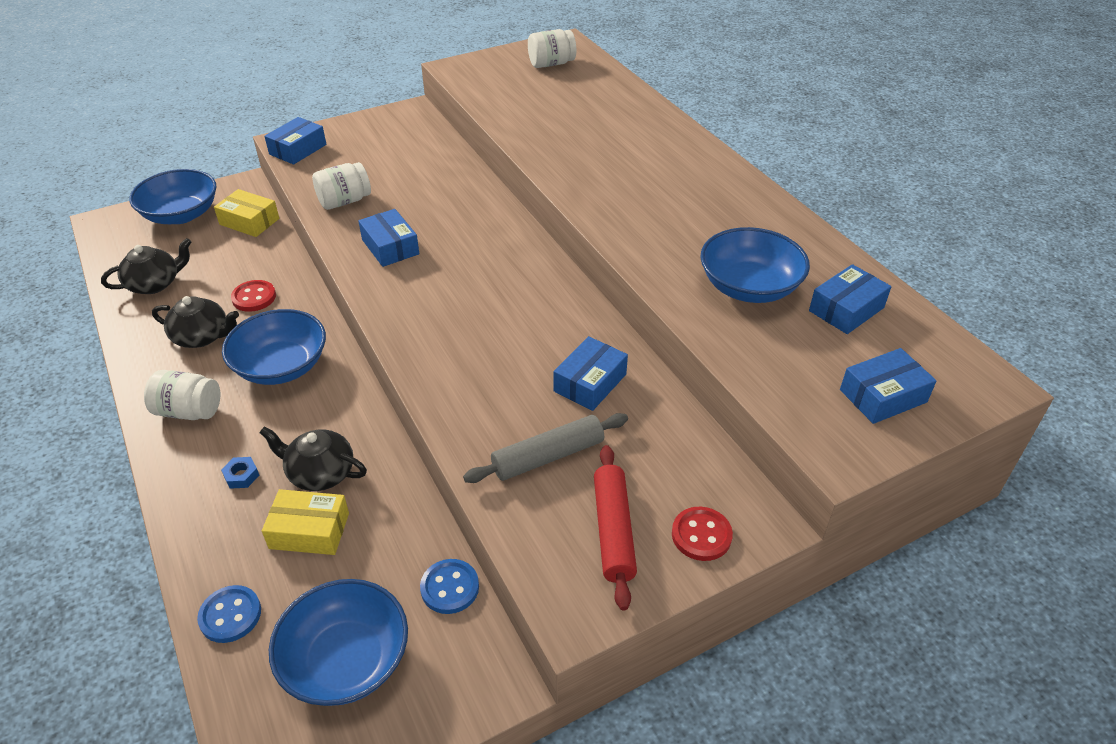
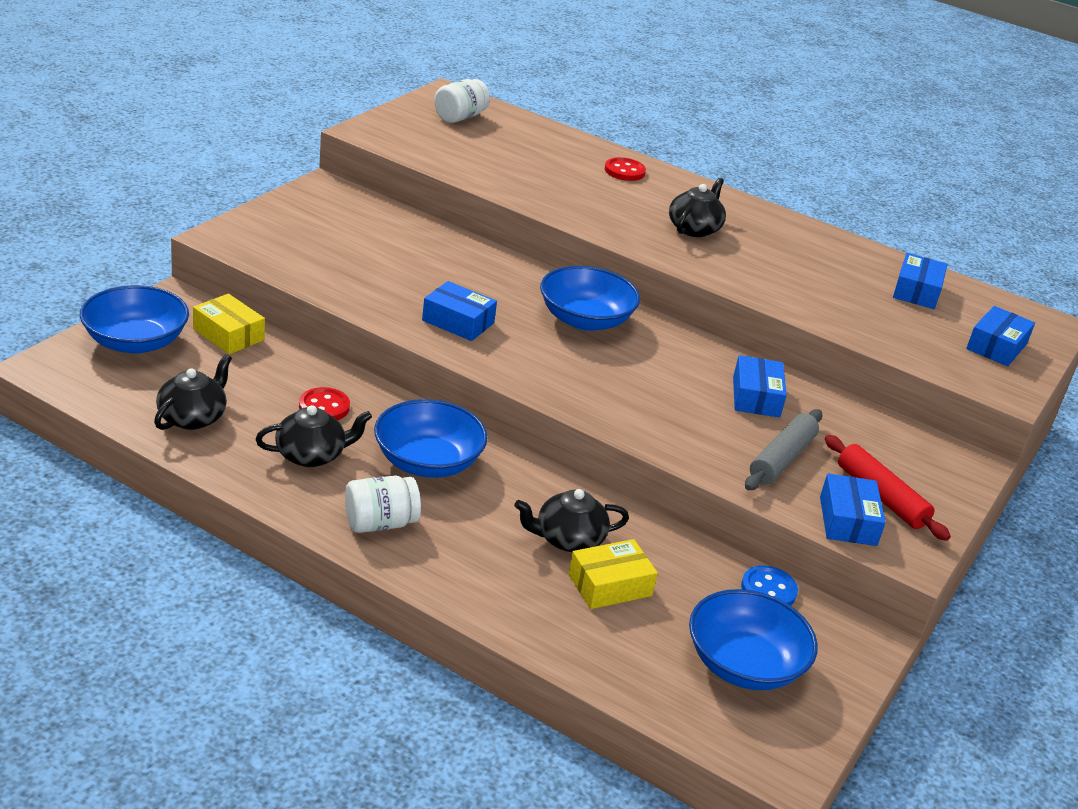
camera: 35 degrees left, 10 degrees down
blue button [197,585,261,643] -> none
yellow box [214,189,279,237] -> yellow box turned 45 degrees clockwise [193,294,265,354]
blue nut [221,457,259,489] -> none
blue box [264,117,326,165] -> blue box moved to [820,474,886,546]
white jar [312,162,371,210] -> none
red button [672,507,733,561] -> red button moved to [605,157,646,181]
blue bowl [700,227,810,303] -> blue bowl moved to [540,266,640,331]
none -> black teapot [669,178,726,237]

